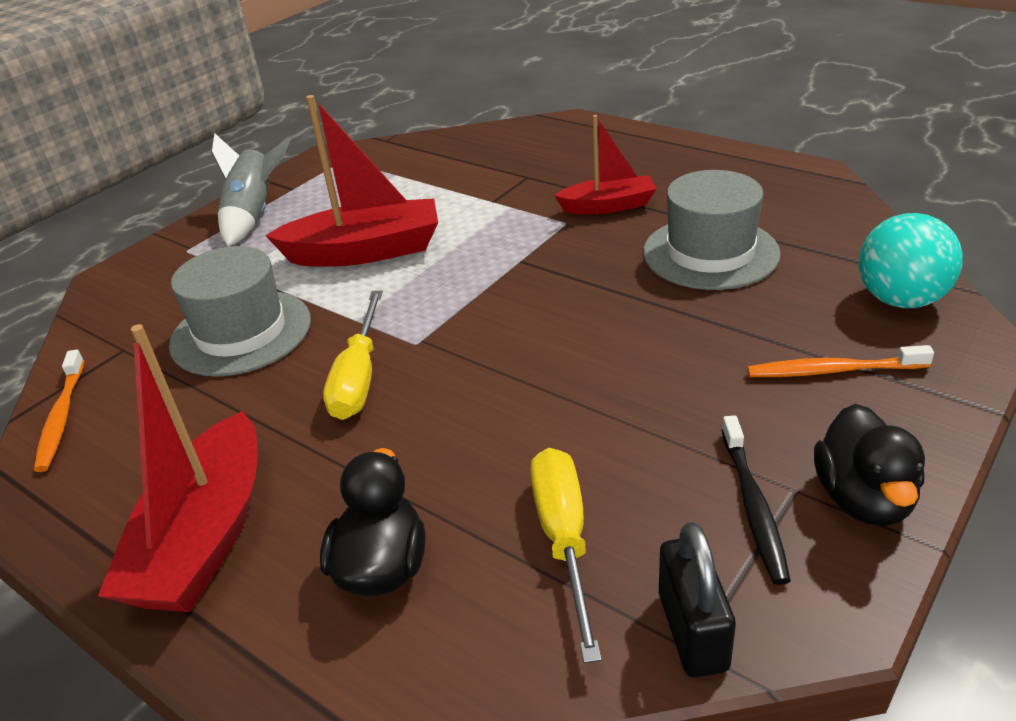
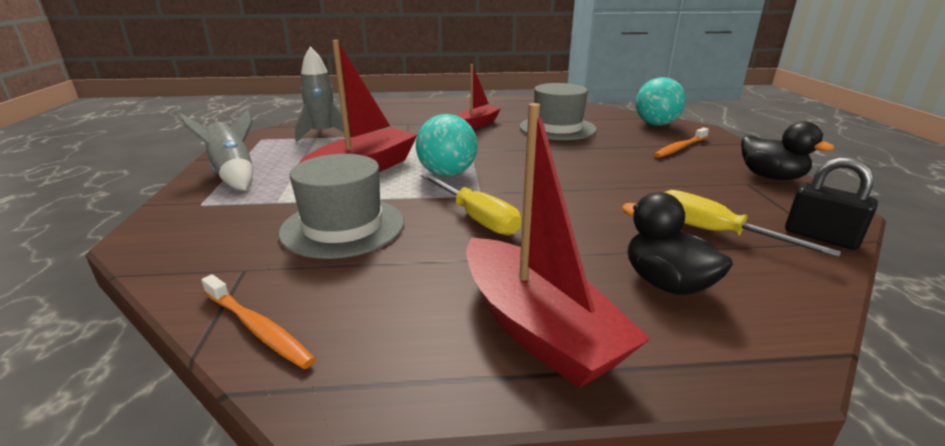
camera: 45 degrees left, 10 degrees down
black toothbrush [721,415,791,585] -> none
none -> grey rocket [295,46,350,141]
none -> turquoise ball [416,114,477,176]

